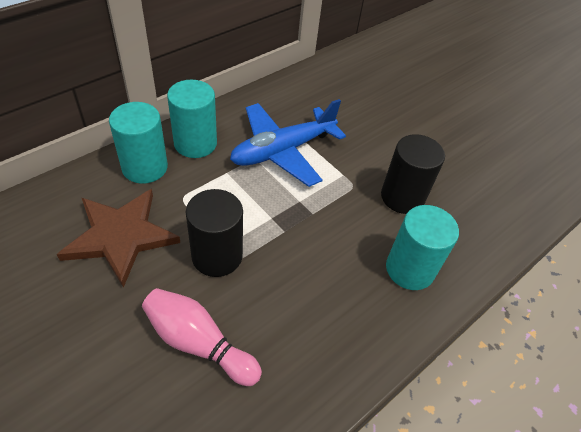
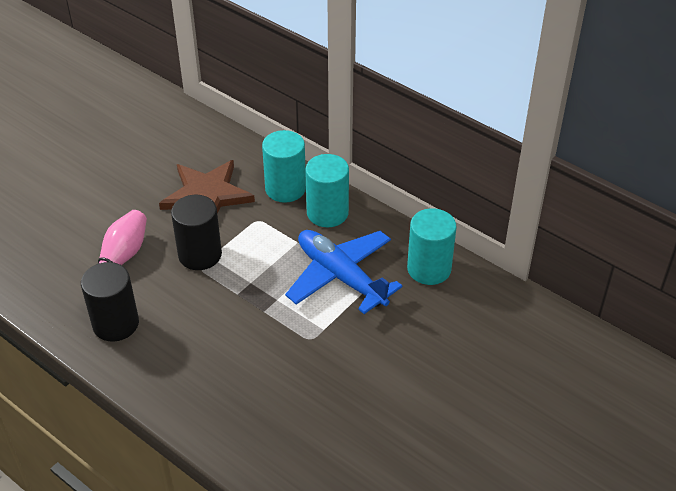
camera: 85 degrees right, 5 degrees down
black cylinder [381,134,445,214] -> black cylinder moved to [81,262,139,342]
turquoise cylinder [386,205,459,290] -> turquoise cylinder moved to [407,208,457,285]

